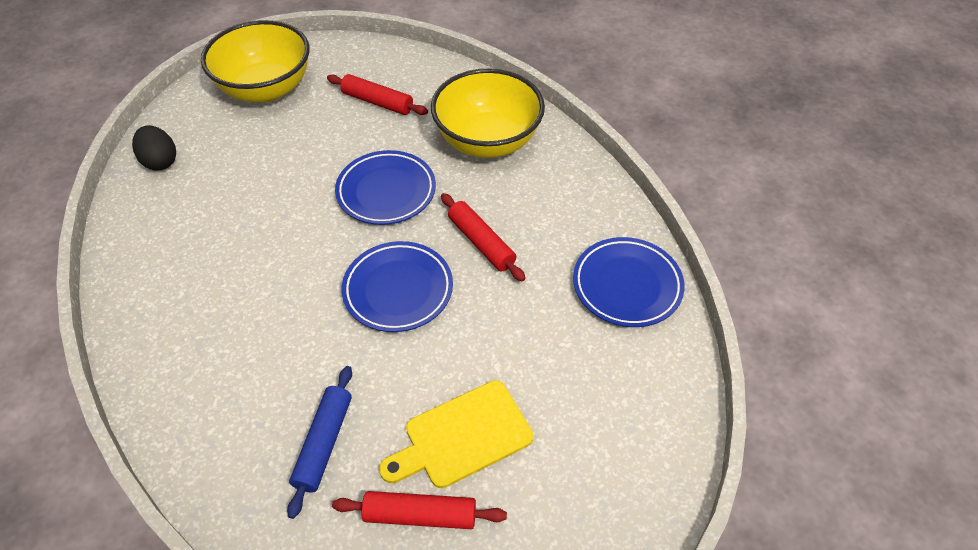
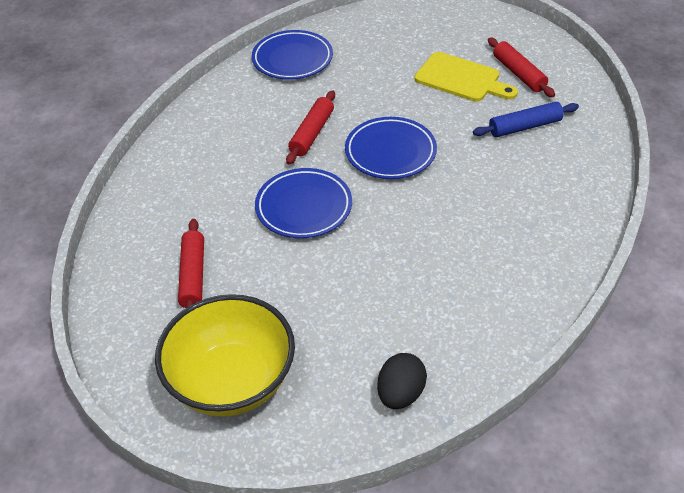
camera: 120 degrees left, 5 degrees down
yellow bowl [431,68,545,158] -> none

